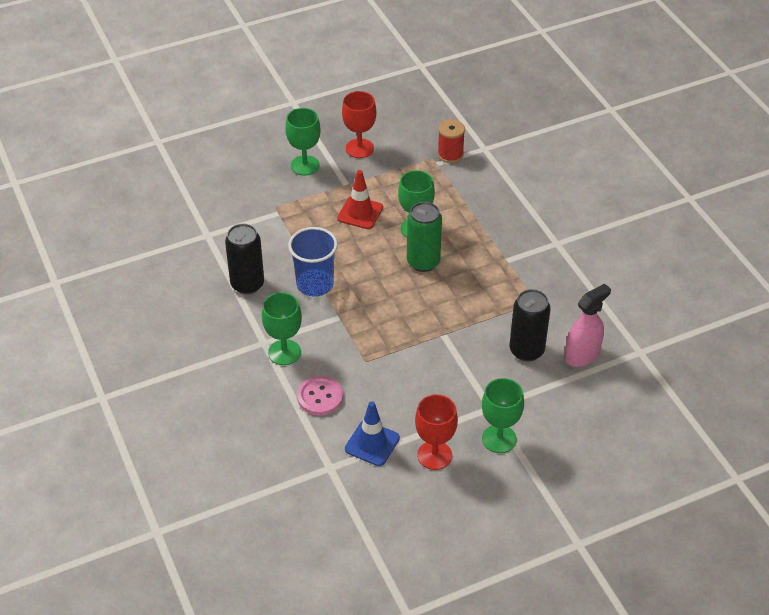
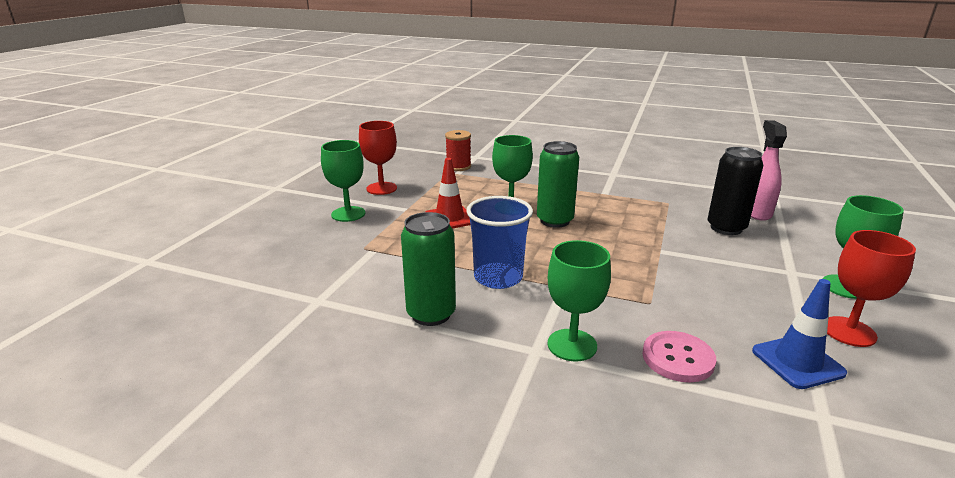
camera: 45 degrees left, 20 degrees down
black can [225,224,264,294] -> green can [401,212,456,326]

